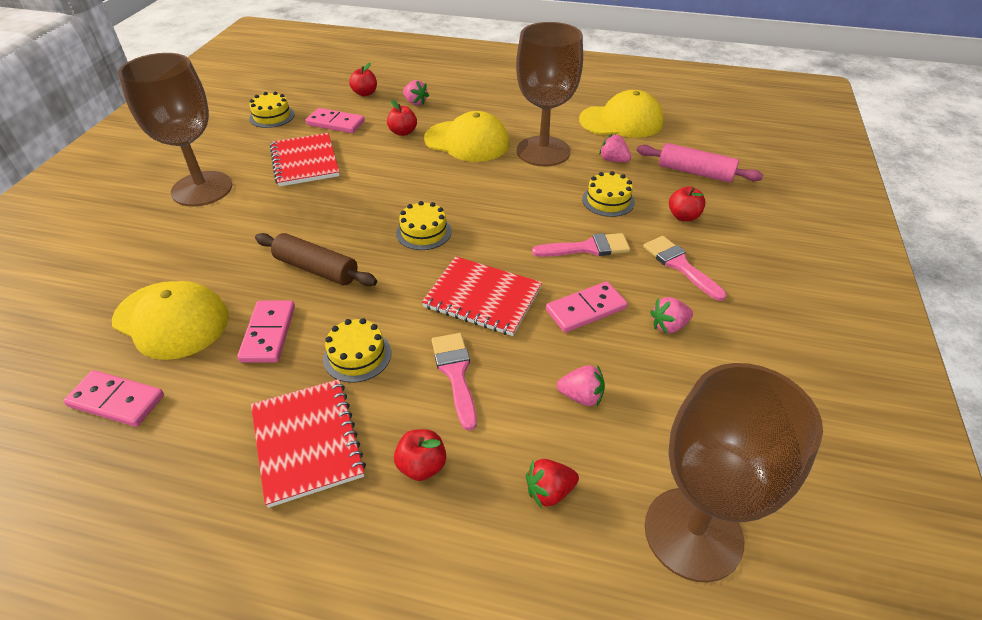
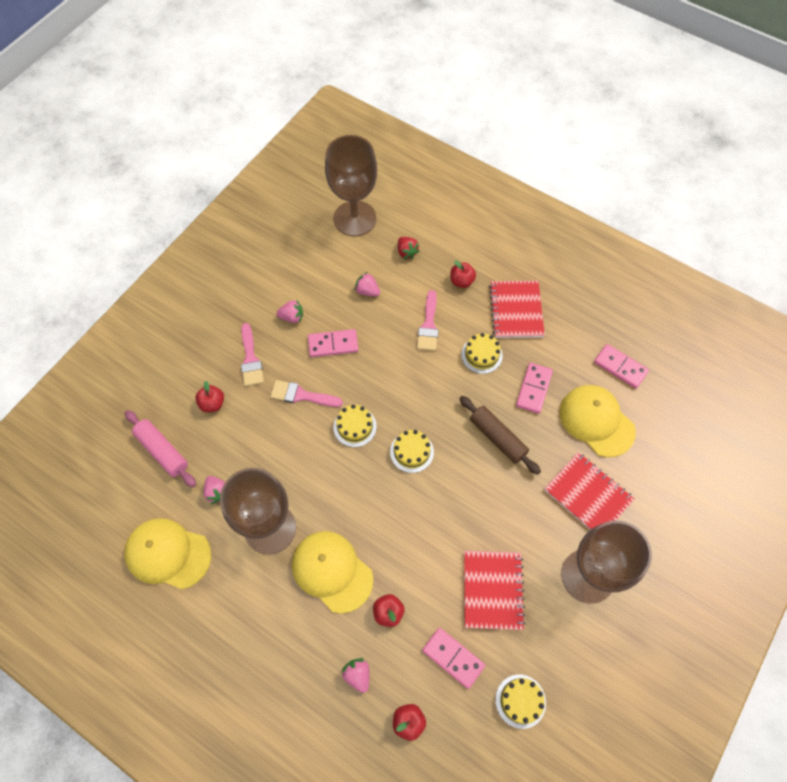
camera: 160 degrees left, 20 degrees up
red notebook [422,257,542,336] -> red notebook moved to [544,452,634,530]
red strawberry [526,459,579,508] -> red strawberry turned 60 degrees clockwise [398,237,419,259]
yellow cake [582,171,635,217] -> yellow cake moved to [334,405,377,447]

